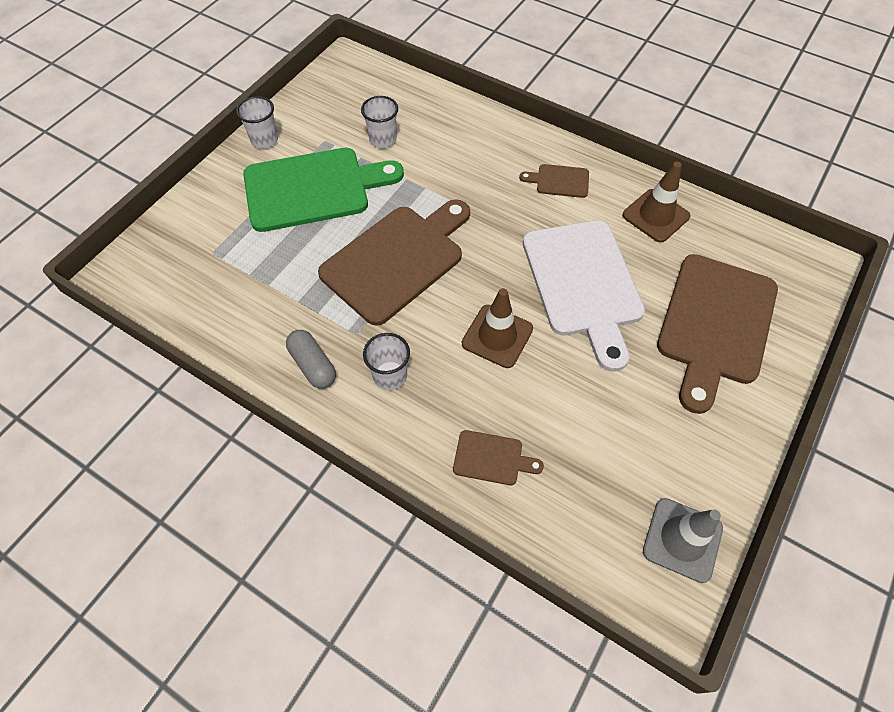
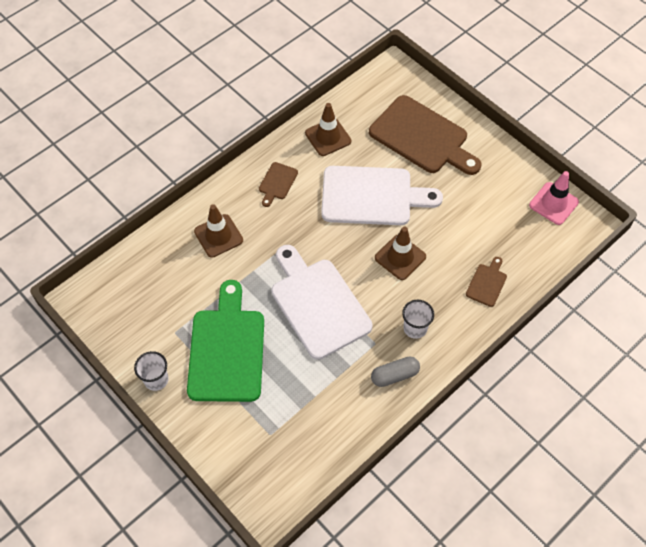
camera: 75 degrees left, 0 degrees up
brown cutting board [318,199,470,326] -> white cutting board [271,245,372,360]
white cup [361,96,398,148] -> none
grey traffic cone [643,498,723,583] -> pink traffic cone [529,171,579,225]
none -> brown traffic cone [194,204,243,258]

